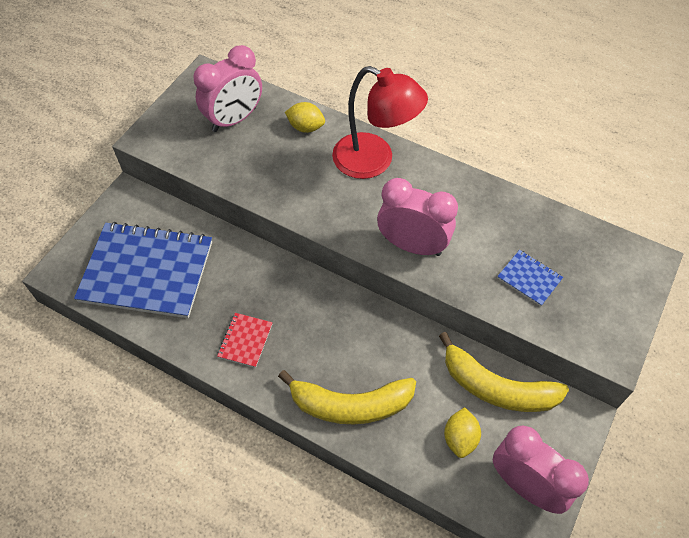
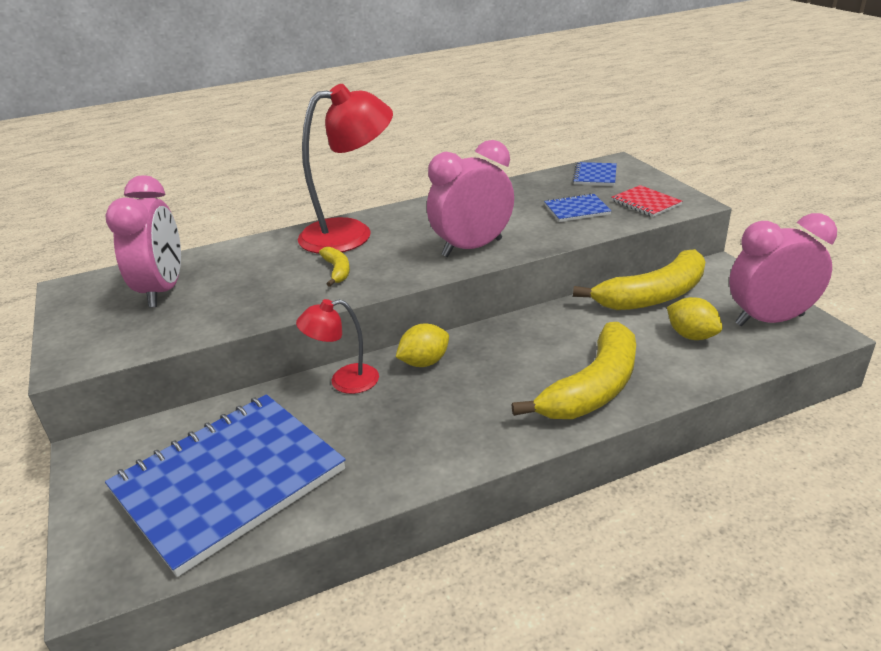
camera: 50 degrees left, 25 degrees down
red notebook [217,313,273,368] -> red notebook moved to [612,185,682,217]
yellow lemon [285,102,325,133] -> yellow lemon moved to [396,324,449,367]
none -> red lamp [296,299,379,394]
none -> yellow banana [319,247,350,287]
none -> blue notebook [572,162,617,186]

